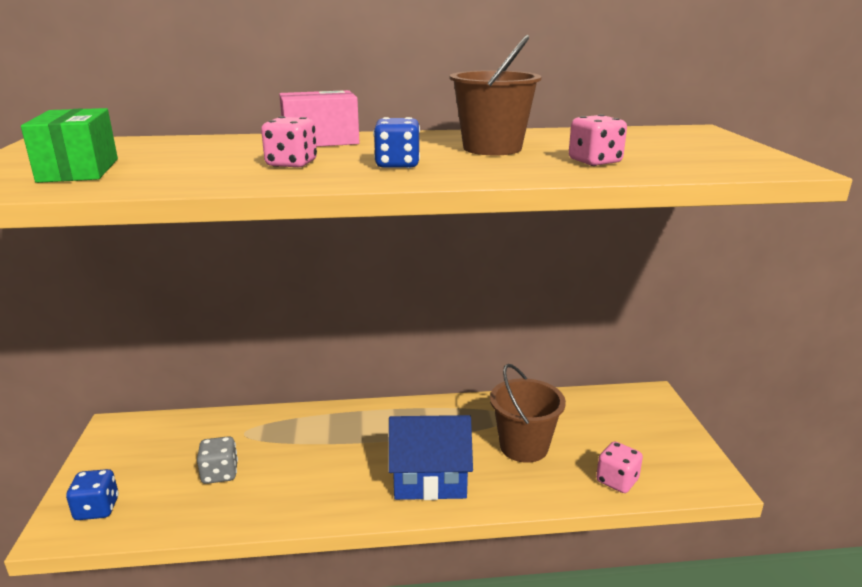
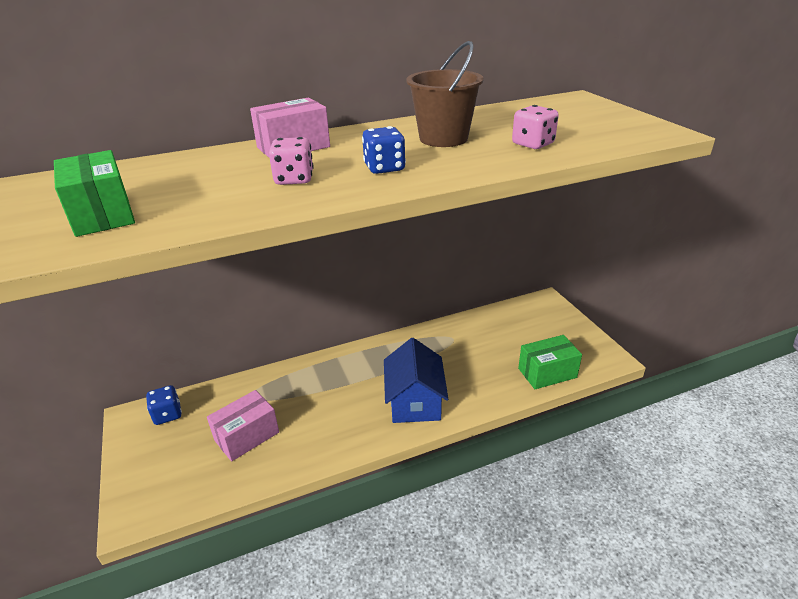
camera: 15 degrees left, 10 degrees up
blue dice [66,469,119,520] -> blue dice moved to [146,385,182,425]
grey dice [197,436,238,484] -> pink box [207,390,279,461]
blue house [388,415,473,500] -> blue house turned 75 degrees counterclockwise [384,338,448,423]
brown bucket [490,364,566,463] -> none
pink dice [596,441,643,493] -> green box [518,335,582,389]

